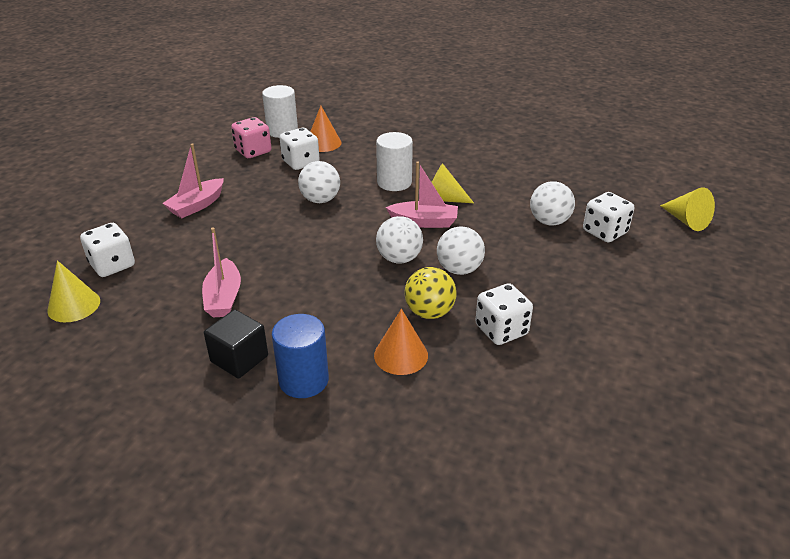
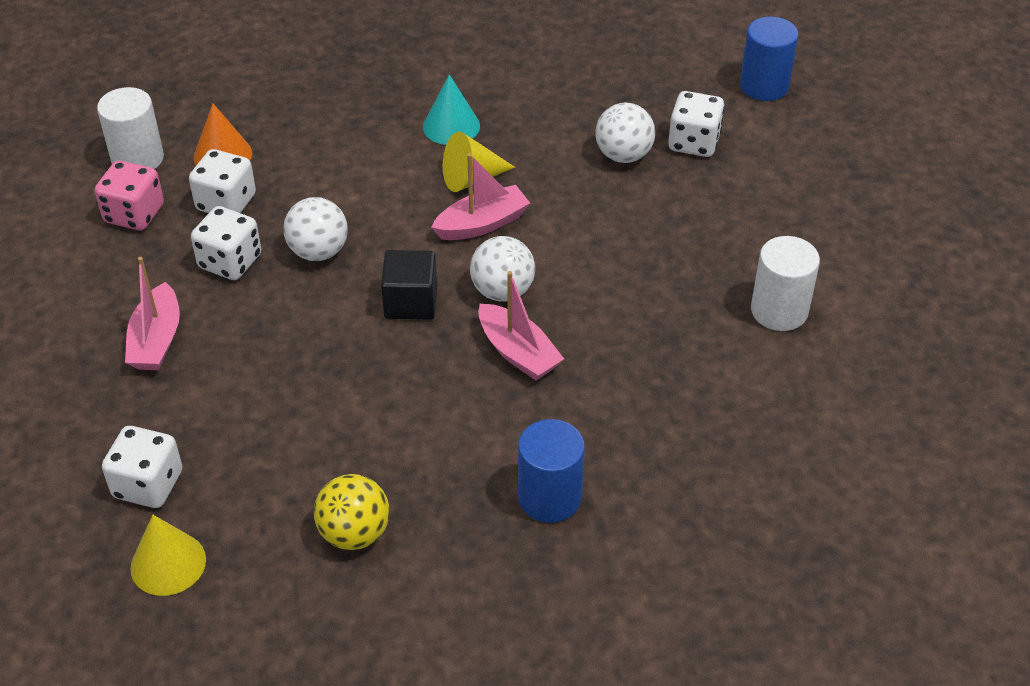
camera: 35 degrees left, 10 degrees up
pink boat [202,228,241,318] -> pink boat moved to [478,271,564,380]
black cube [204,310,268,378] -> black cube moved to [381,250,437,320]
orange cone [374,309,428,375] -> none
white cylinder [376,132,413,191] -> white cylinder moved to [751,236,820,331]
yellow ball [404,267,457,319] -> yellow ball moved to [314,474,390,550]
white ball [437,226,485,275] -> none
white dice [475,283,533,345] -> white dice moved to [191,206,261,280]
yellow cone [660,187,715,231] -> blue cylinder [740,17,799,101]
none -> turquoise cone [423,74,480,145]

